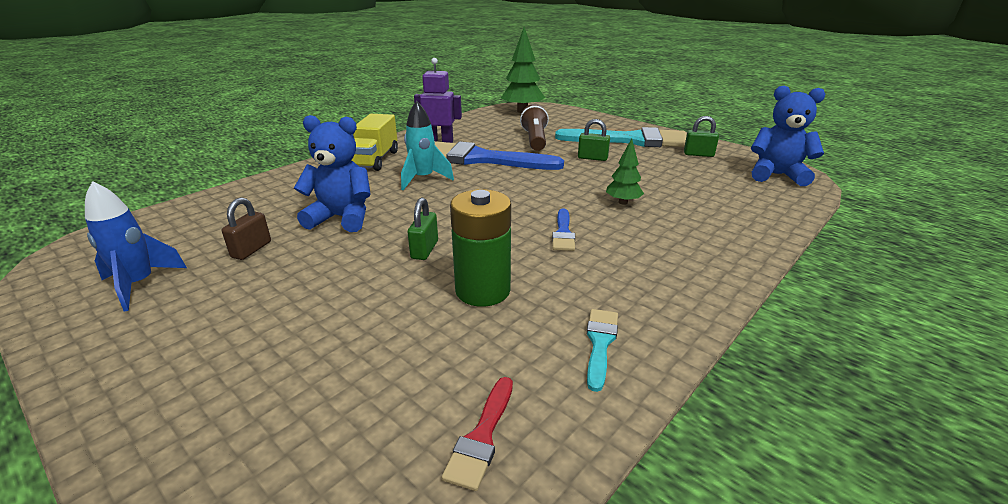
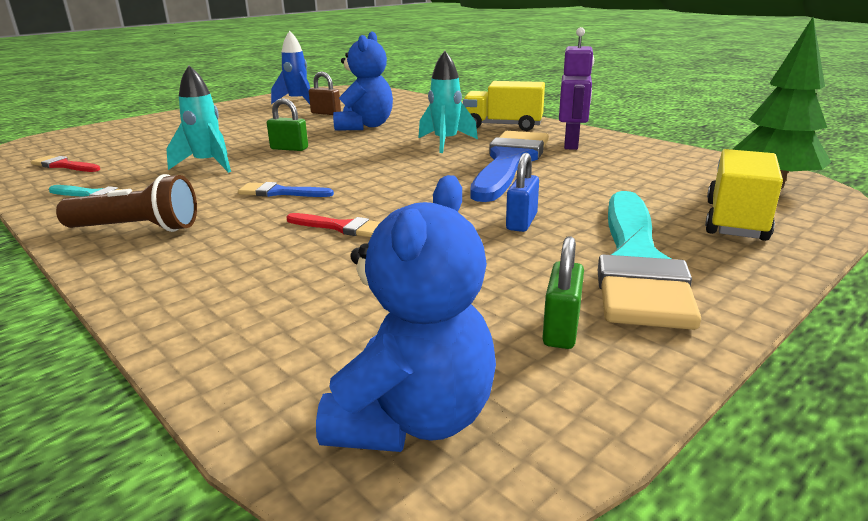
camera: 95 degrees right, 5 degrees down
green battery [450,189,511,307] -> turquoise rocket [166,65,231,173]
brown flashlight [520,104,549,151] -> brown flashlight moved to [56,174,197,232]
green padlock [578,119,610,161] -> blue padlock [506,153,539,232]
green tree [606,138,644,205] -> red brush [286,213,381,237]
none -> yellow truck [705,149,783,241]

